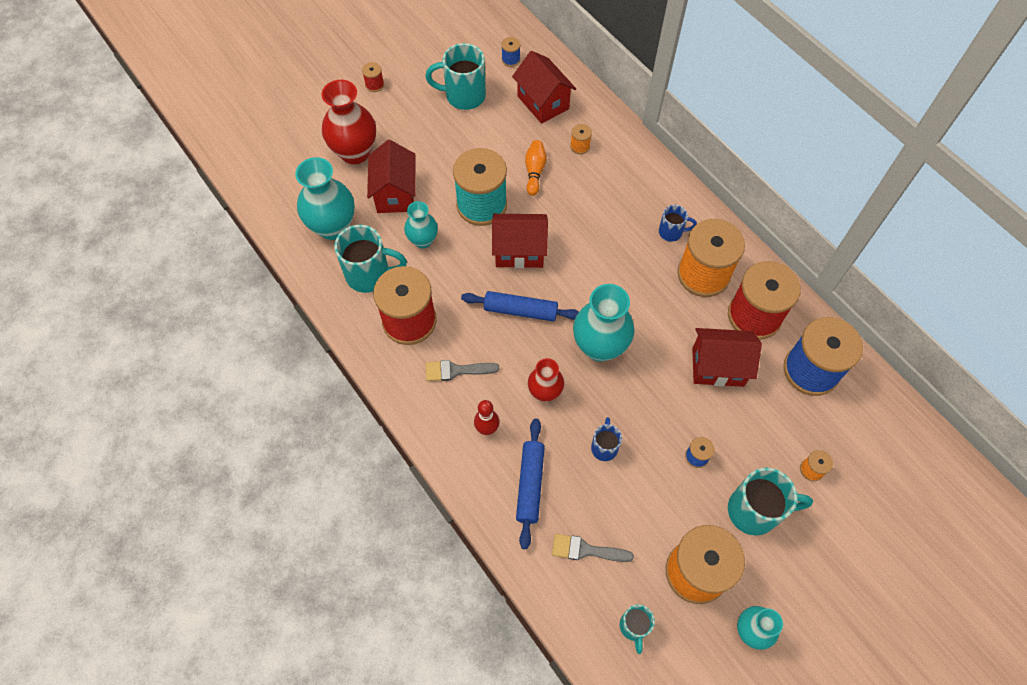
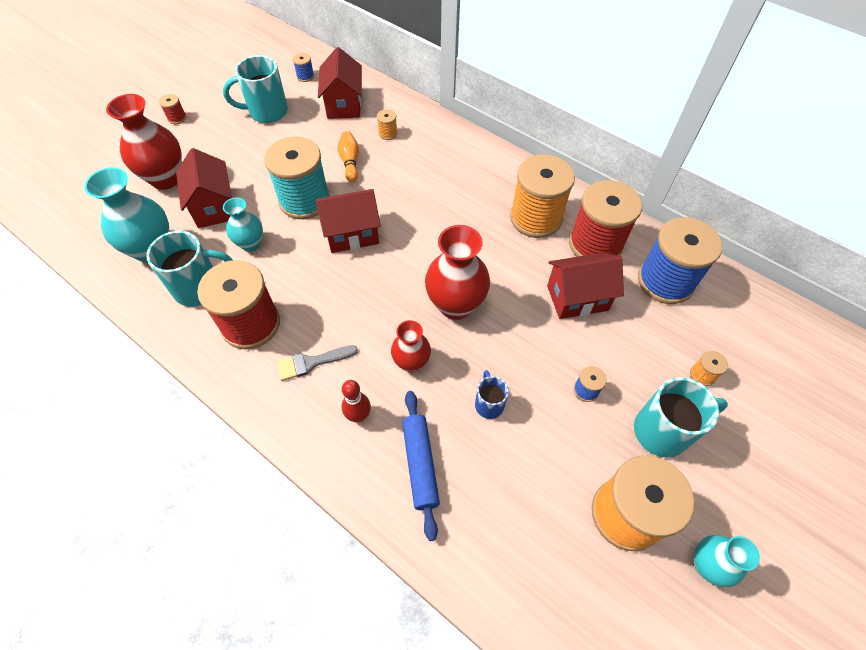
camera: 15 degrees left, 5 degrees down
blue rolling pin [461,291,579,321] -> none
red house [512,51,576,124] -> red house turned 45 degrees clockwise [318,47,362,119]
grey brush [552,534,634,562] -> none
turquoise vase [573,284,635,362] -> red vase [425,225,490,320]
turquoise mug [620,604,655,654] -> none
blue mug [659,205,697,242] -> none

